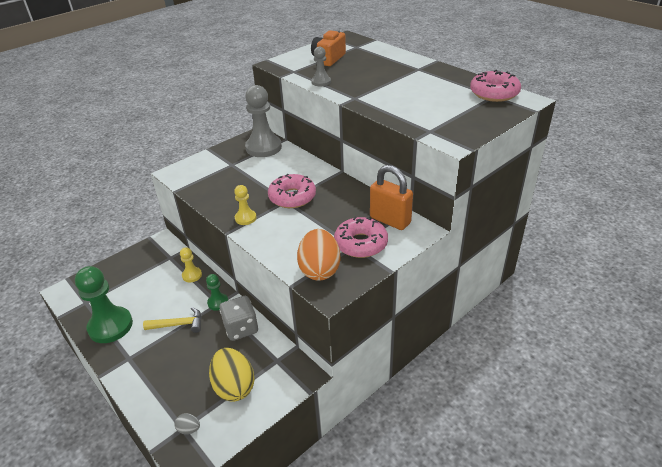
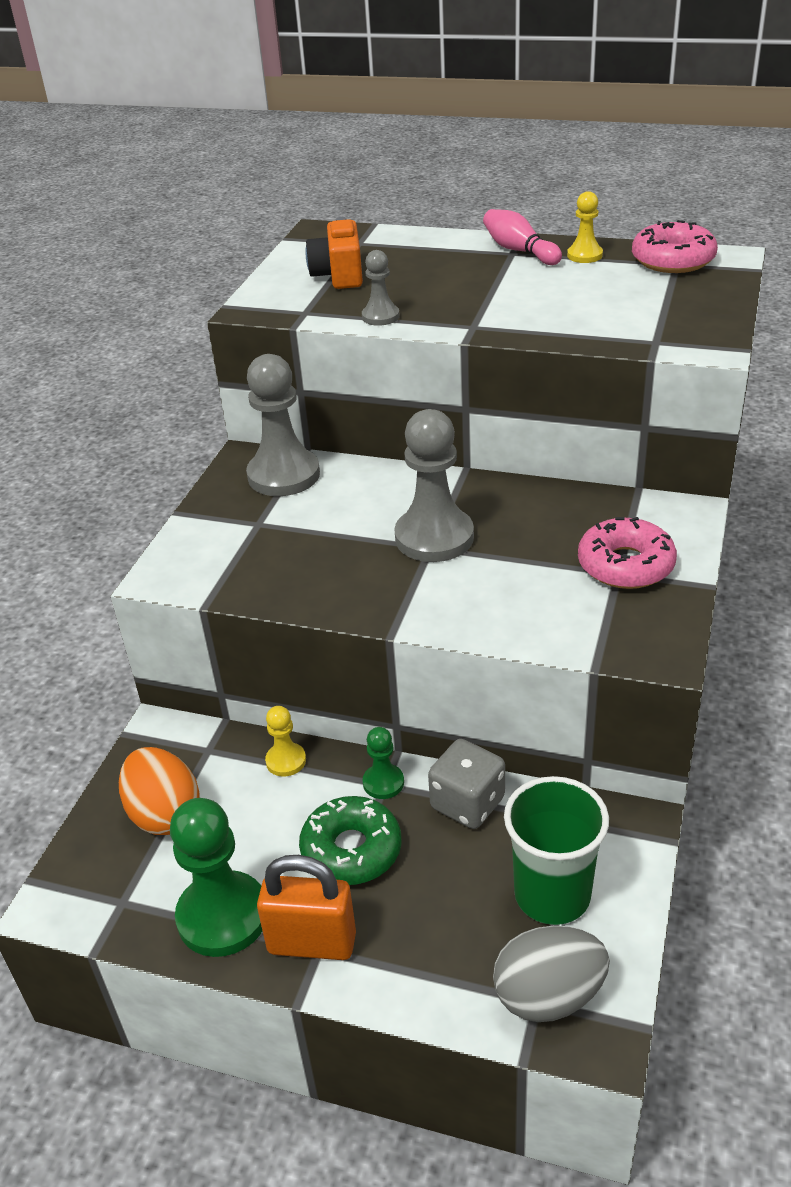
camera: 30 degrees left, 0 degrees up
yellow hammer [143,307,201,333] -> green donut [299,796,402,885]
grey egg [174,413,200,434] -> grey egg [493,926,610,1022], size x2.30
yellow egg [209,348,255,402] -> green cup [504,776,609,925]
yellow pawn [234,185,257,225] -> yellow pawn moved to [567,191,603,263]
pink donut [268,174,316,208] -> grey pawn [394,409,474,562]
orange egg [297,229,341,281] -> orange egg moved to [119,747,200,835]
orange padlock [370,165,413,230] -> orange padlock moved to [257,855,356,960]
none -> pink bowling pin [483,209,562,265]

